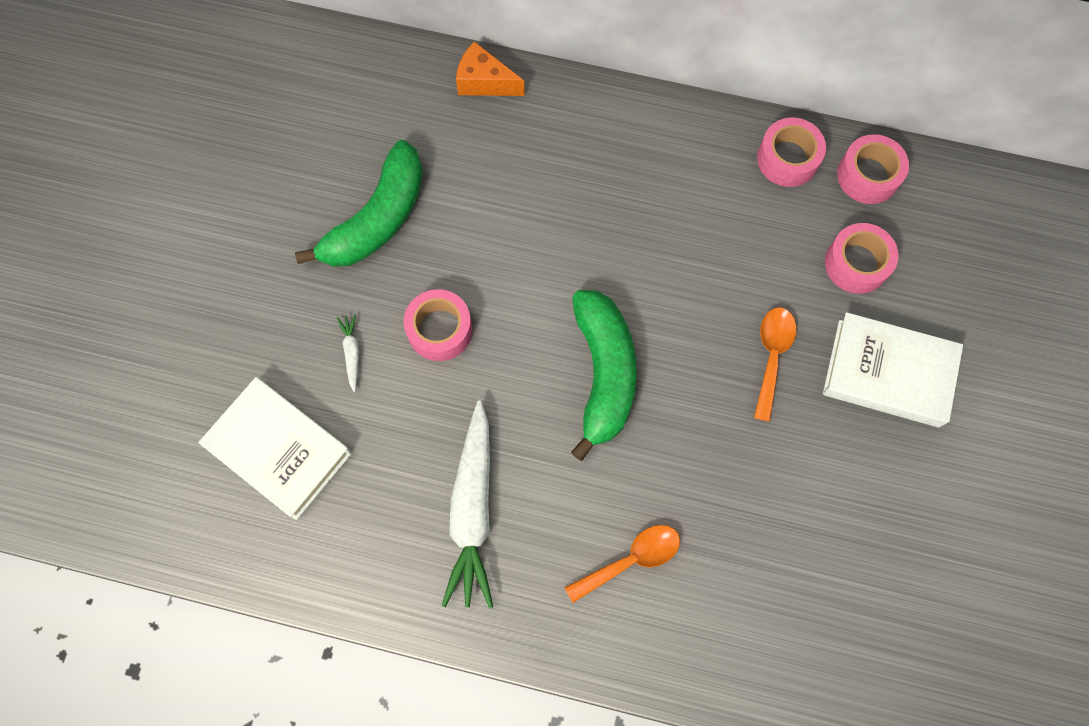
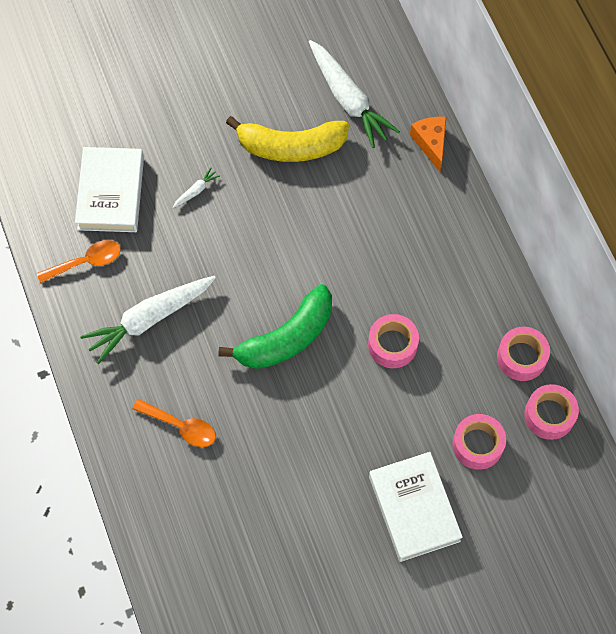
camera: 55 degrees right, 5 degrees down
green banana [295,140,423,267] -> yellow banana [226,116,349,162]
pink tape [404,289,472,361] -> pink tape moved to [368,314,419,368]
orange spoon [754,308,796,422] -> orange spoon moved to [37,240,121,283]
none -> white carrot [309,40,400,148]

